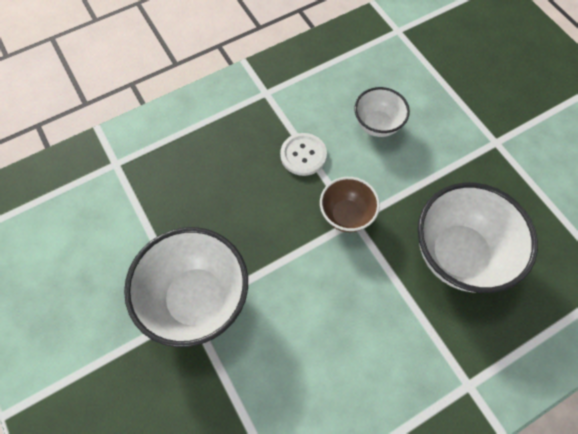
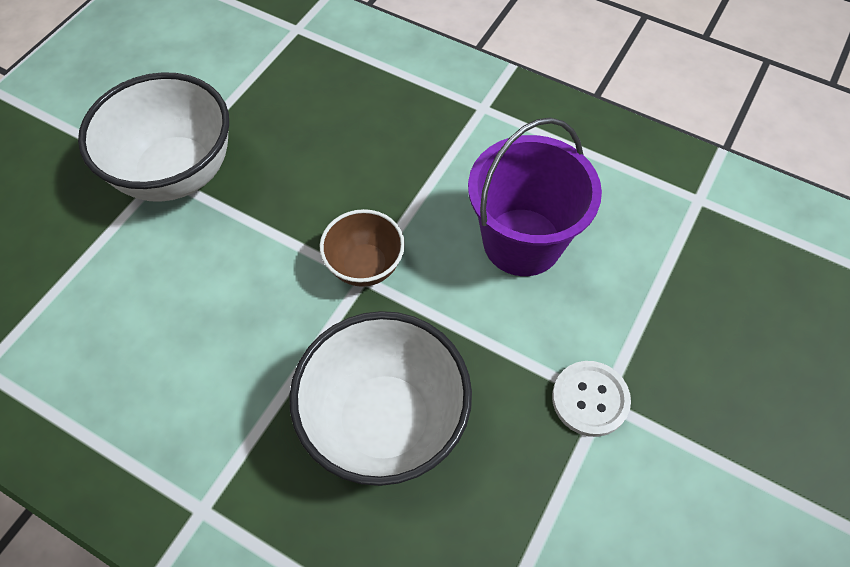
camera: 60 degrees right, 5 degrees down
white button [280,133,327,176] -> white button moved to [552,361,631,437]
white bowl [354,87,410,137] -> purple bucket [468,117,602,276]

